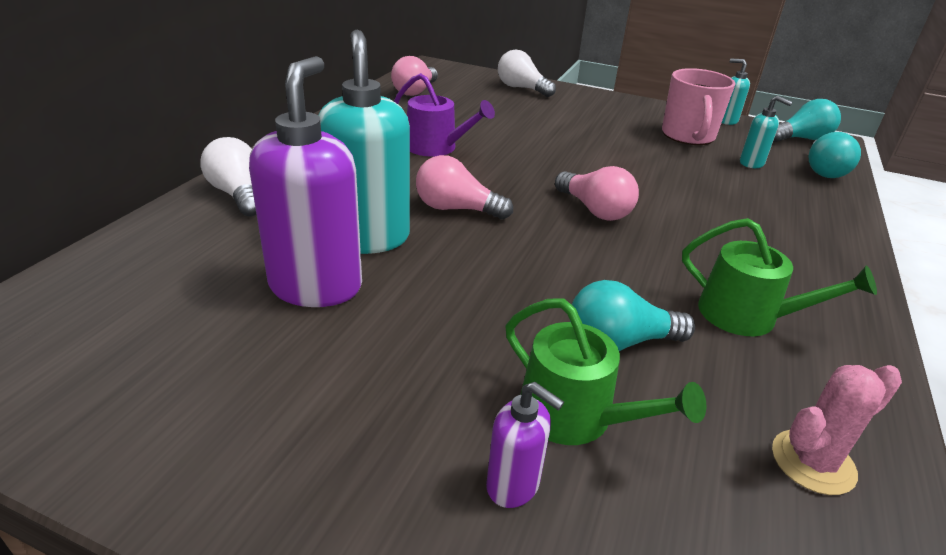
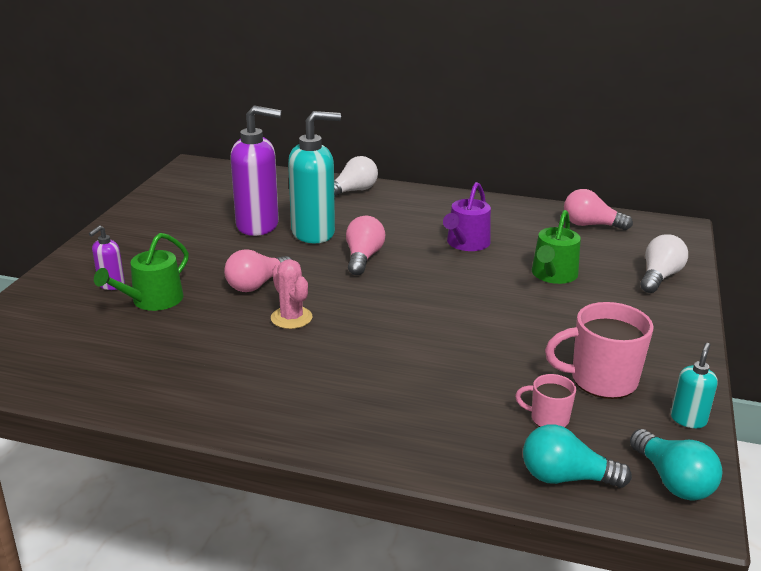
camera: 85 degrees right, 5 degrees down
pink light bulb [555,166,639,221] -> pink light bulb moved to [224,249,292,292]
turquoise light bulb [570,280,695,351] -> none
green watering can [682,218,877,336] -> green watering can moved to [532,210,581,284]
turquoise soap dispenser [740,96,792,168] -> pink mug [515,374,576,427]
pink cactus [772,365,902,495] -> pink cactus moved to [271,259,313,329]

